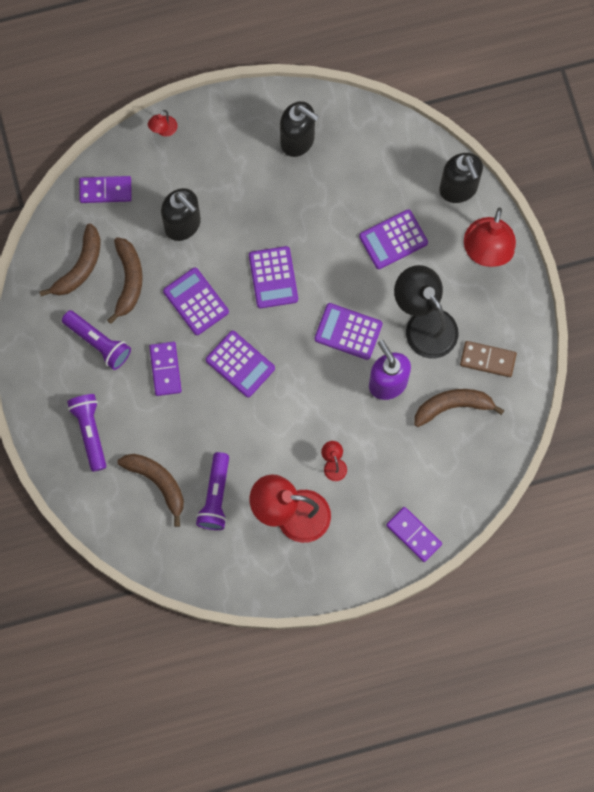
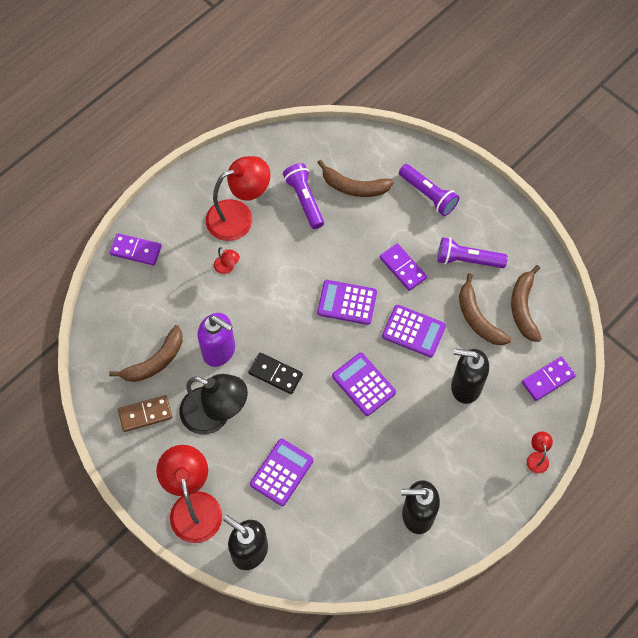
camera: 150 degrees right, 10 degrees down
purple calculator [314,303,382,360] -> black domino [248,352,303,394]

